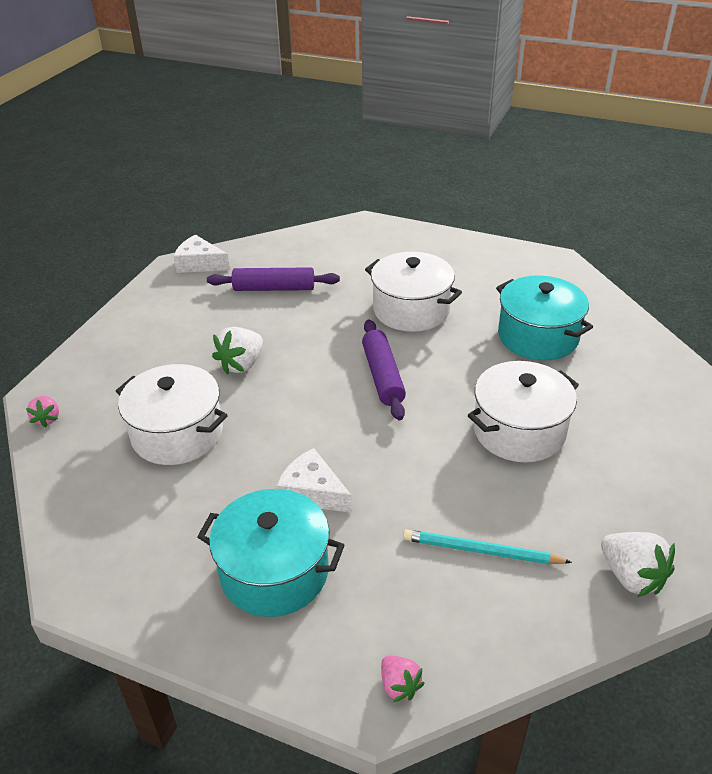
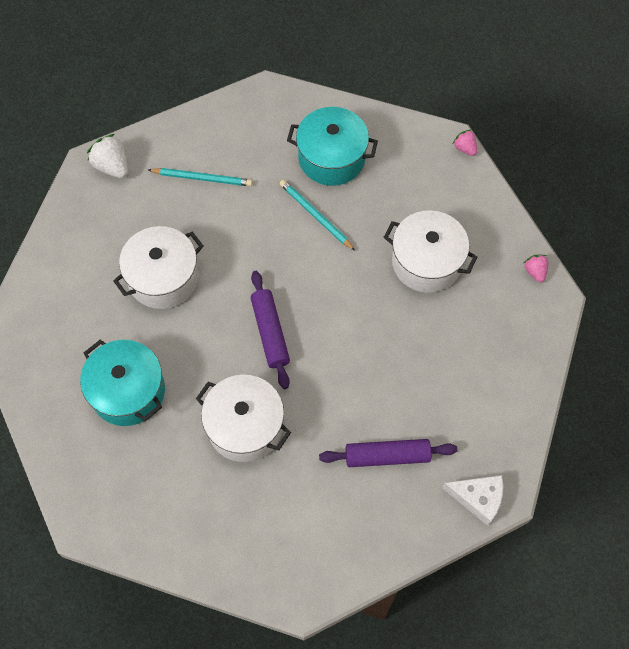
camera: 175 degrees right, 25 degrees up
white strawberry [212,327,263,375] -> none
white cheese [276,448,352,513] -> turquoise pencil [279,180,355,251]
pink strawberry [381,656,425,702] -> pink strawberry moved to [453,129,477,156]

